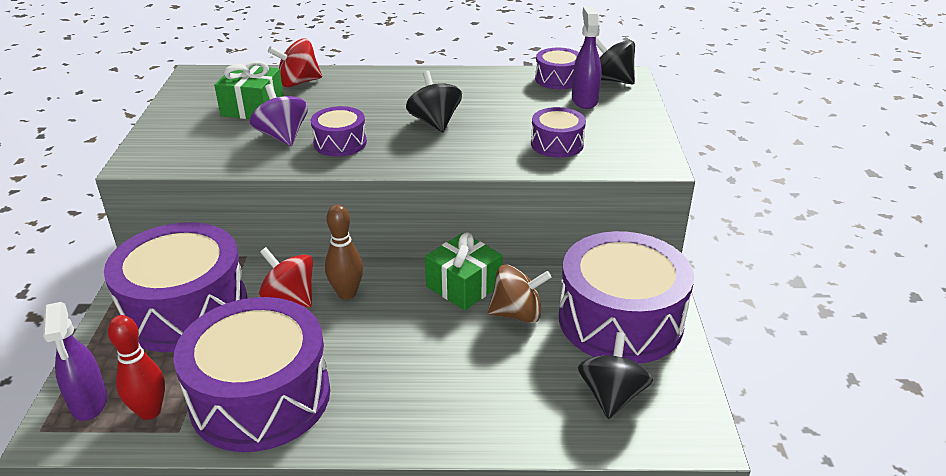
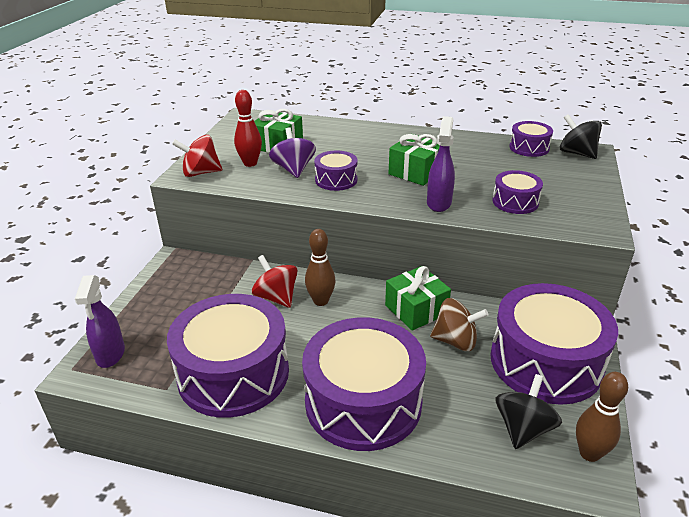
camera: 15 degrees right, 0 degrees up
purple drum [104,222,248,352] -> purple drum moved to [302,317,426,451]
red bowling pin [108,315,165,420] -> red bowling pin moved to [234,90,262,167]
red spinning top [268,39,322,87] -> red spinning top moved to [172,135,222,177]
black spinning top [406,71,462,132] -> green gift [389,134,440,186]
purple spray bottle [572,7,602,109] -> purple spray bottle moved to [427,116,455,212]
none -> brown bowling pin [576,372,628,462]

